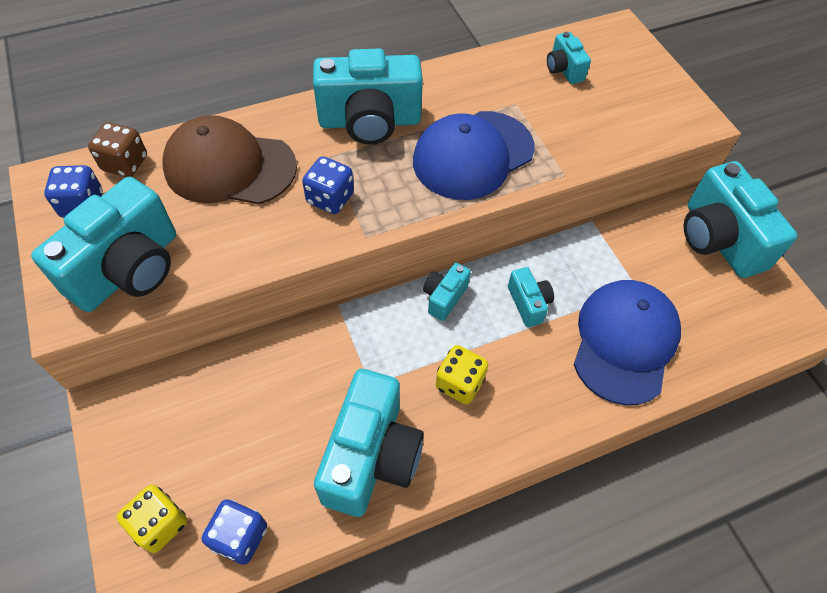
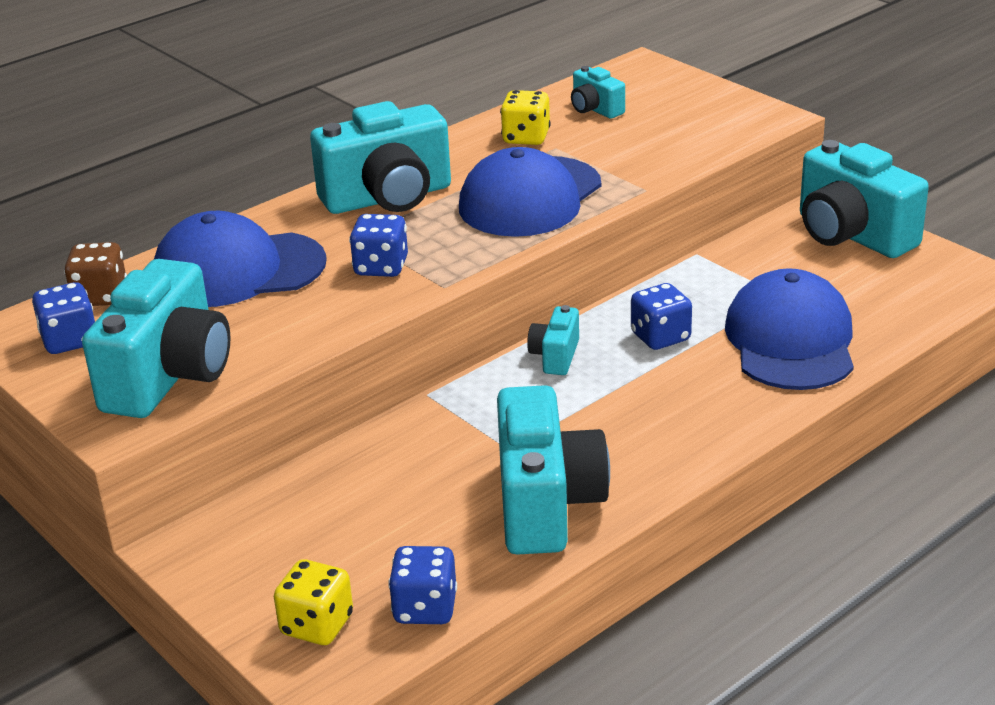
camera: 15 degrees left, 25 degrees down
brown cap [162,115,297,204] -> blue cap [154,211,327,307]
yellow dice [436,345,488,404] -> yellow dice moved to [500,90,551,145]
turquoise camera [508,267,554,327] -> blue dice [631,283,692,350]

